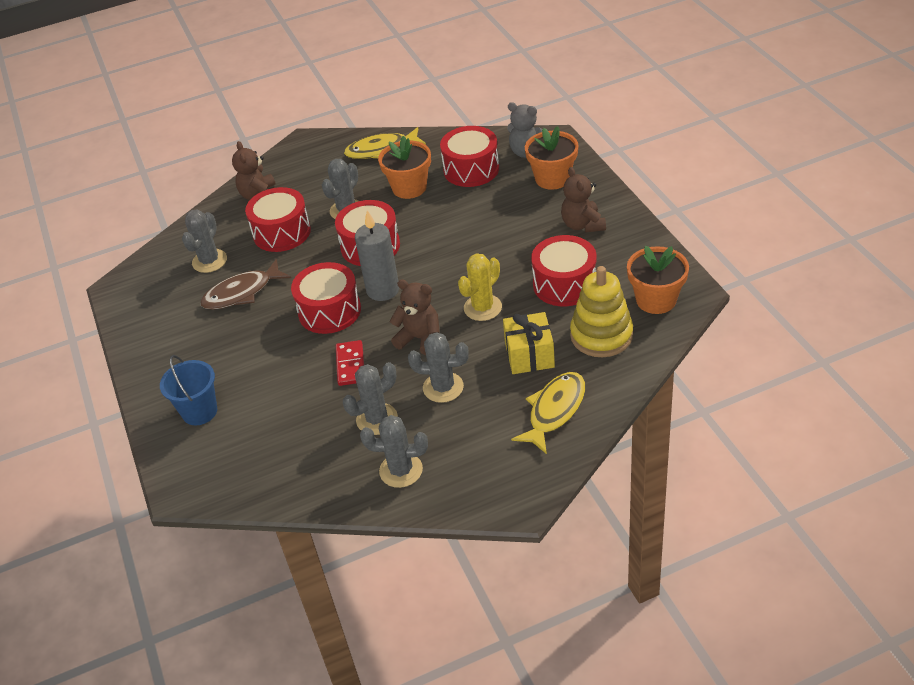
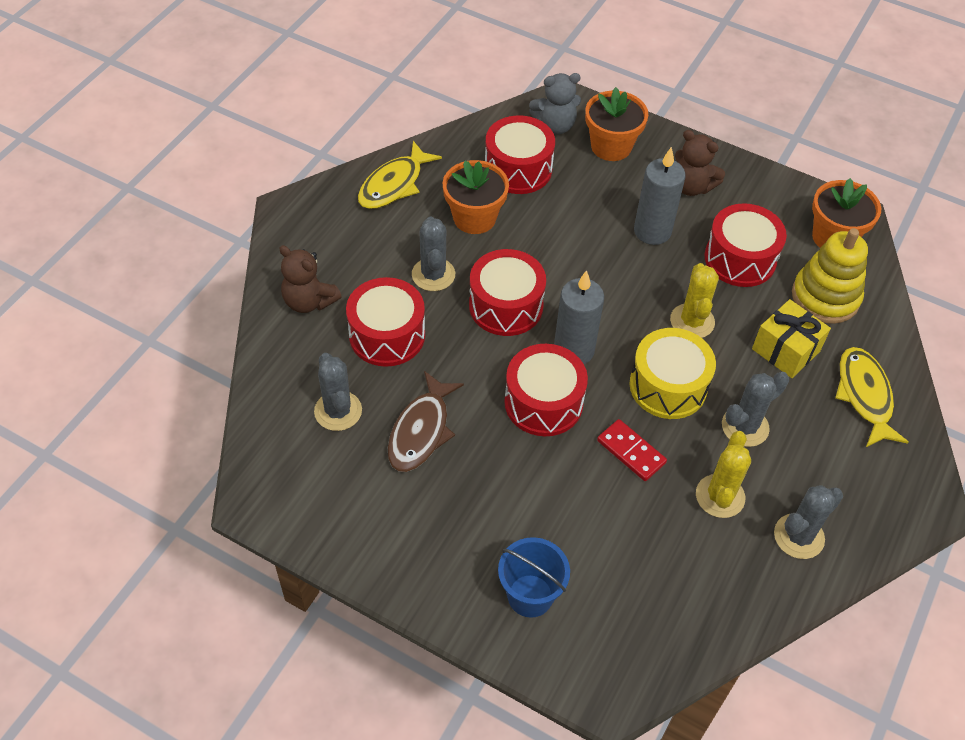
camera: 45 degrees left, 10 degrees up
grey cactus [343,362,398,435] -> yellow cactus [696,431,751,518]
brown teddy bear [389,280,440,355] -> yellow drum [629,328,716,419]
none -> grey candle [634,147,686,245]

